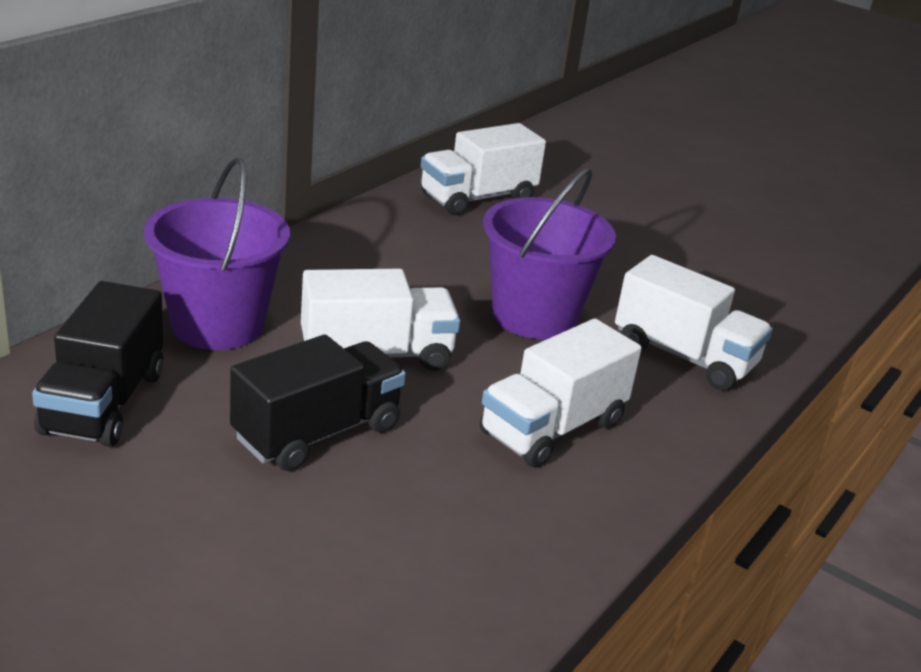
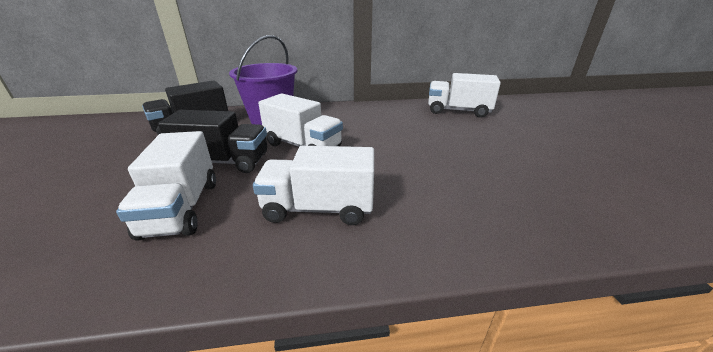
camera: 50 degrees right, 0 degrees up
purple bucket [483,168,616,339] -> none
white truck [615,255,773,390] -> white truck moved to [116,131,216,241]

